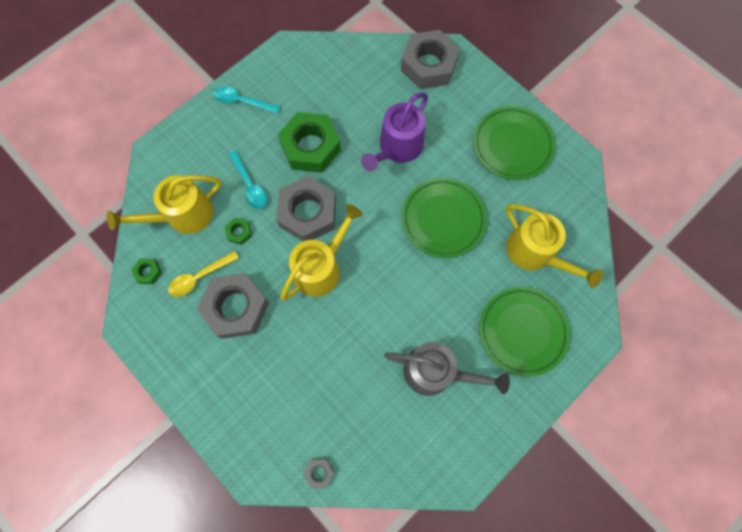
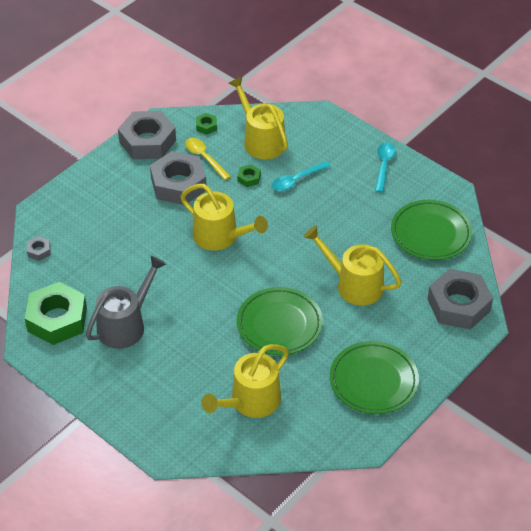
camera: 85 degrees right, 25 degrees down
grey nut [276,176,336,241] -> grey nut moved to [118,111,176,159]
green nut [278,112,341,173] -> green nut moved to [25,282,87,345]
purple watering can [361,92,428,172] -> yellow watering can [304,225,402,306]
grey watering can [384,342,510,396] -> grey watering can turned 150 degrees counterclockwise [86,256,166,349]
green plate [479,286,570,377] -> green plate moved to [391,200,472,260]

